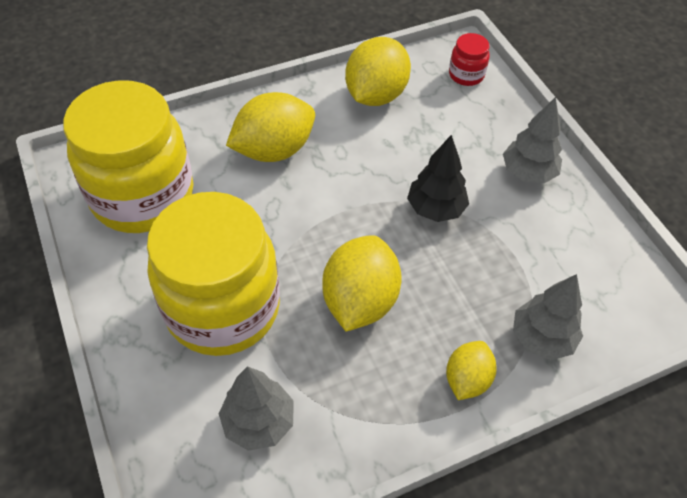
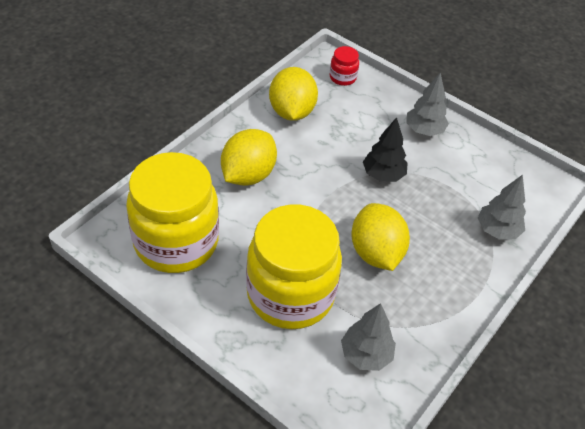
camera: 30 degrees left, 5 degrees down
yellow lemon [446,341,497,400] -> none

